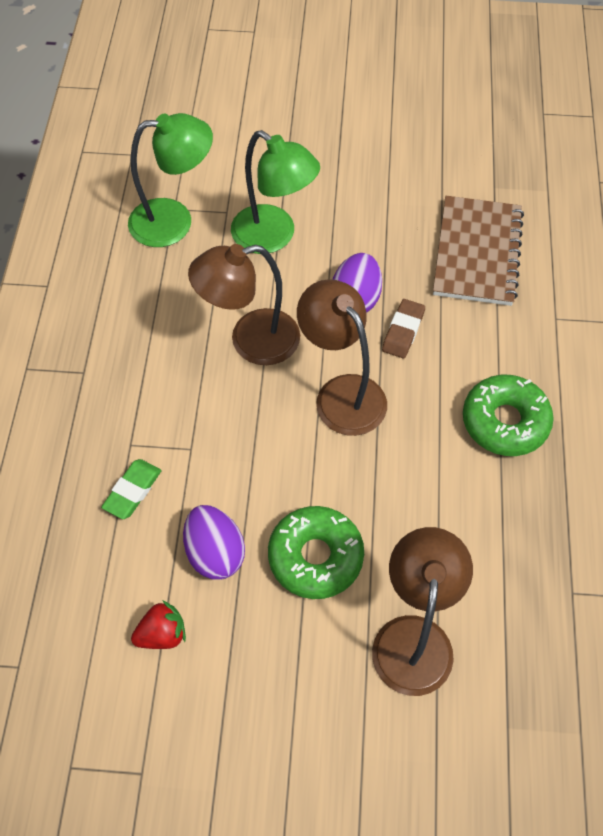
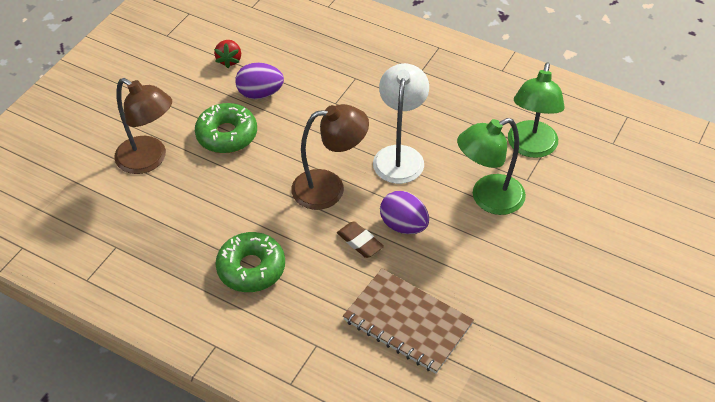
camera: 115 degrees right, 10 degrees down
green eraser [101,459,162,519] -> none
brown lamp [188,244,300,365] -> white lamp [373,63,429,184]

